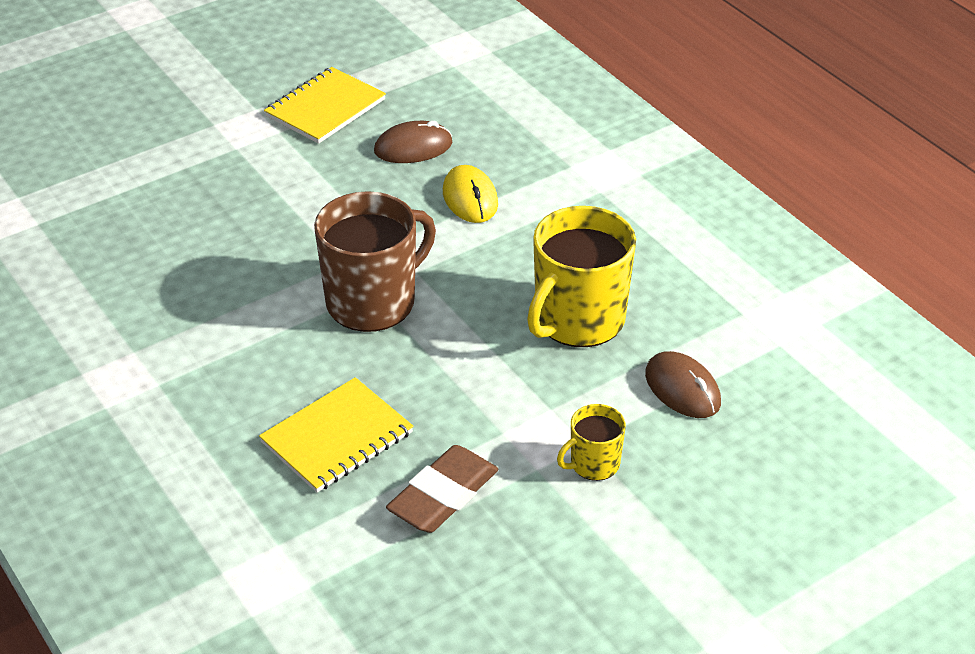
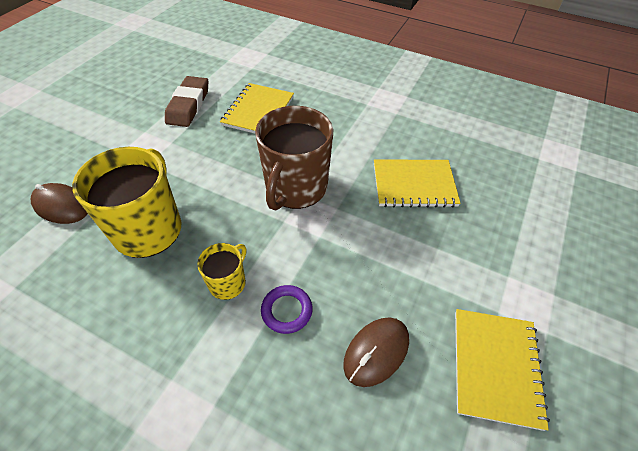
camera: 150 degrees right, 10 degrees up
yellow mouse [443,165,498,223] -> purple ring [261,285,313,334]
yellow mug [557,404,626,481] -> yellow mug moved to [197,243,246,300]
none -> yellow notebook [374,159,461,208]

